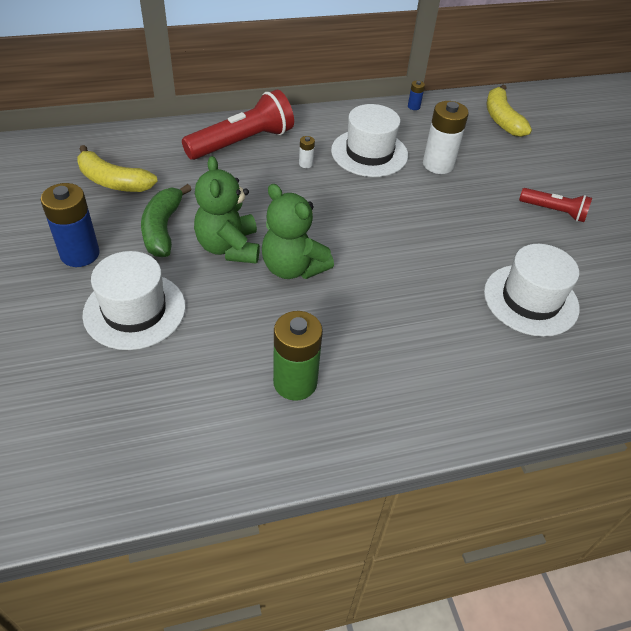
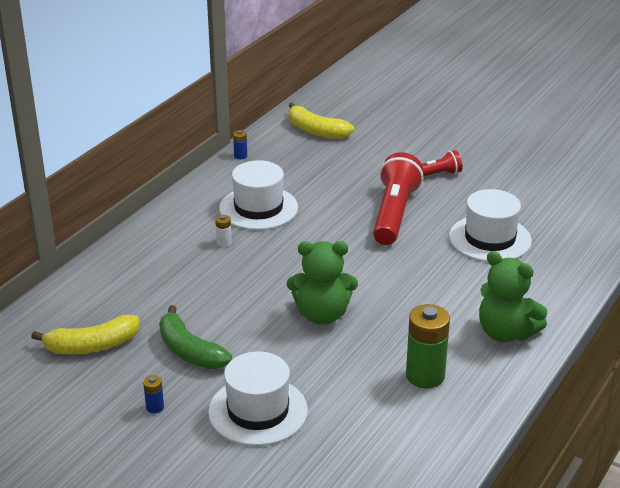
camera: 40 degrees left, 15 degrees down
blue battery [41,183,100,267] -> blue battery [143,375,164,413], size x0.45
red flashlight [182,90,294,160] -> red flashlight moved to [373,152,423,245]
green teddy bear [194,156,260,264] -> green teddy bear moved to [479,251,548,342]
white battery [423,101,469,174] -> none

